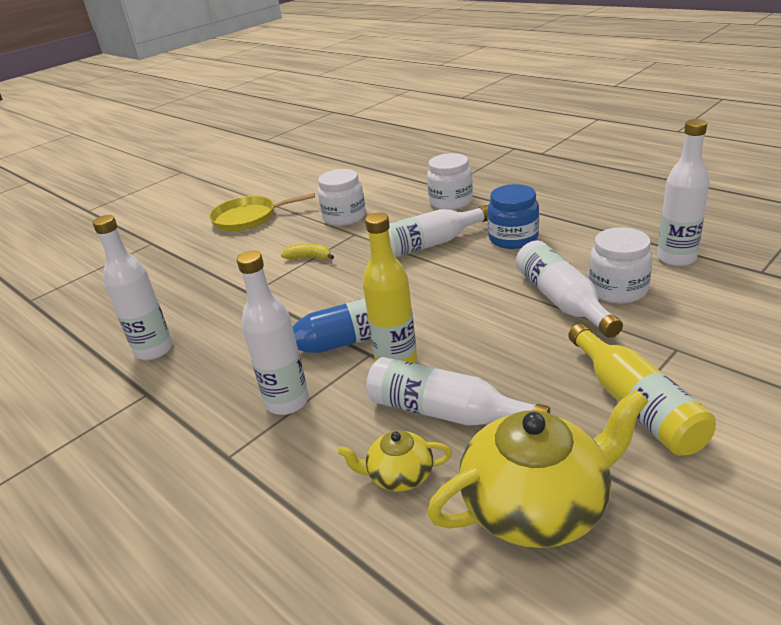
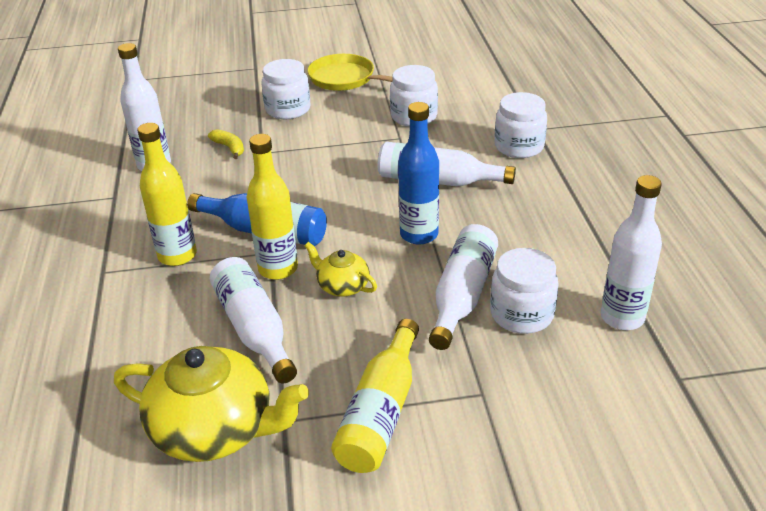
camera: 35 degrees right, 5 degrees up
white bottle [237,251,309,415] -> yellow bottle [137,123,197,266]
yellow banana [281,244,334,260] -> yellow banana moved to [208,129,244,159]
yellow teapot [337,430,452,492] -> yellow teapot moved to [304,242,377,297]
blue jar [487,184,539,249] -> none
none -> white jar [262,59,310,119]
none -> blue bottle [398,102,439,245]

